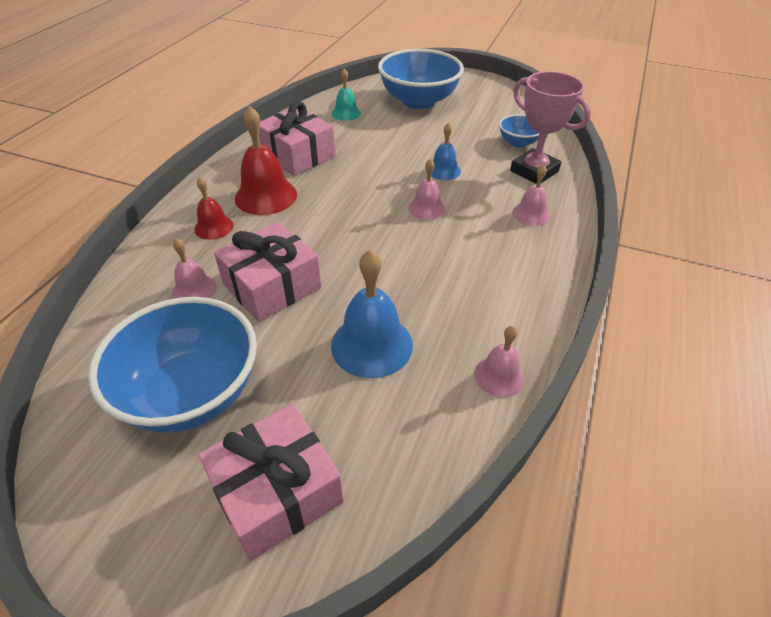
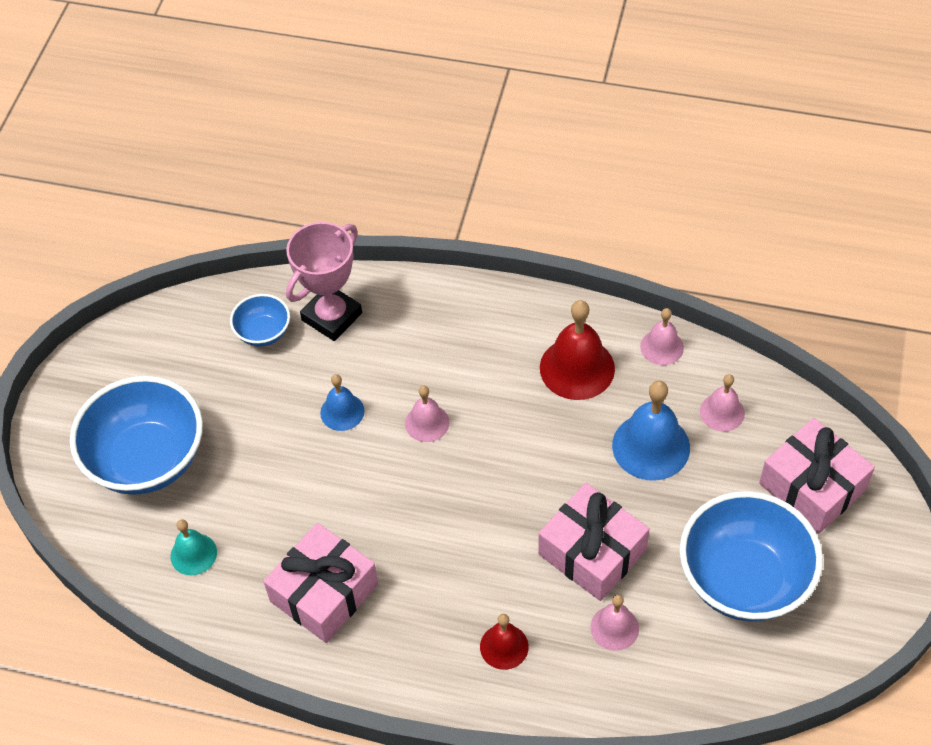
camera: 95 degrees left, 10 degrees up
red bell [235,106,297,215] -> red bell moved to [540,300,615,400]
pink bell [512,164,550,226] -> pink bell moved to [700,374,745,432]

